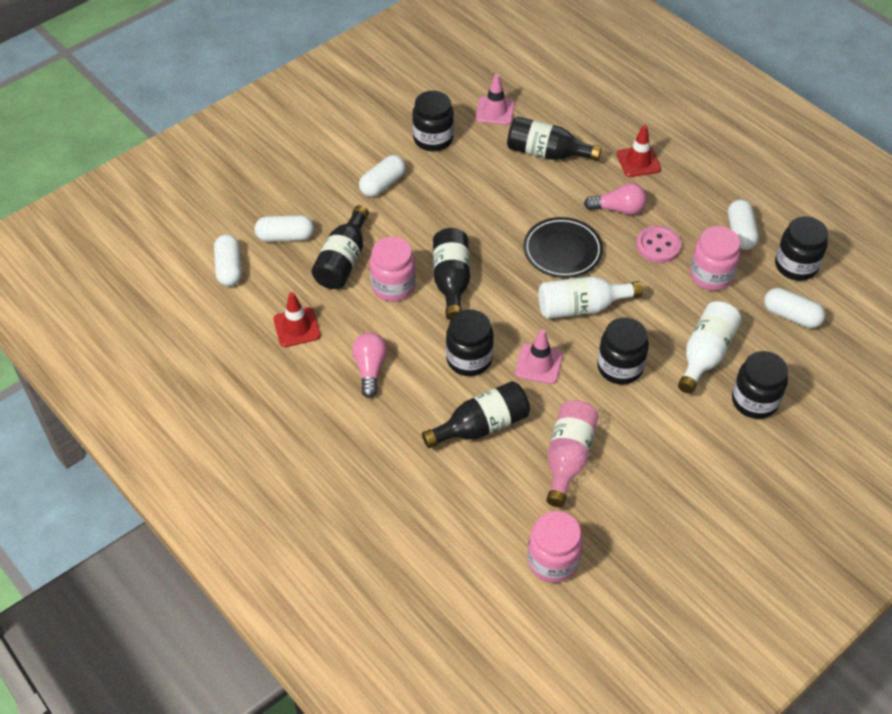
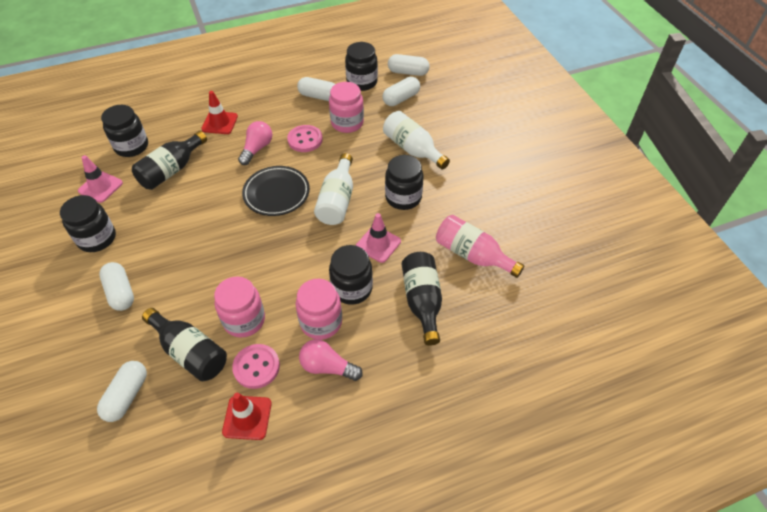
camera: 70 degrees left, 0 degrees up
white capsule [214,235,242,286] -> white capsule moved to [388,54,430,76]
black bottle [433,228,470,320] -> none
pink jar [527,511,583,583] -> pink jar moved to [296,279,342,340]
black jar [732,351,788,419] -> black jar moved to [101,105,148,157]
none -> pink button [232,344,280,389]

